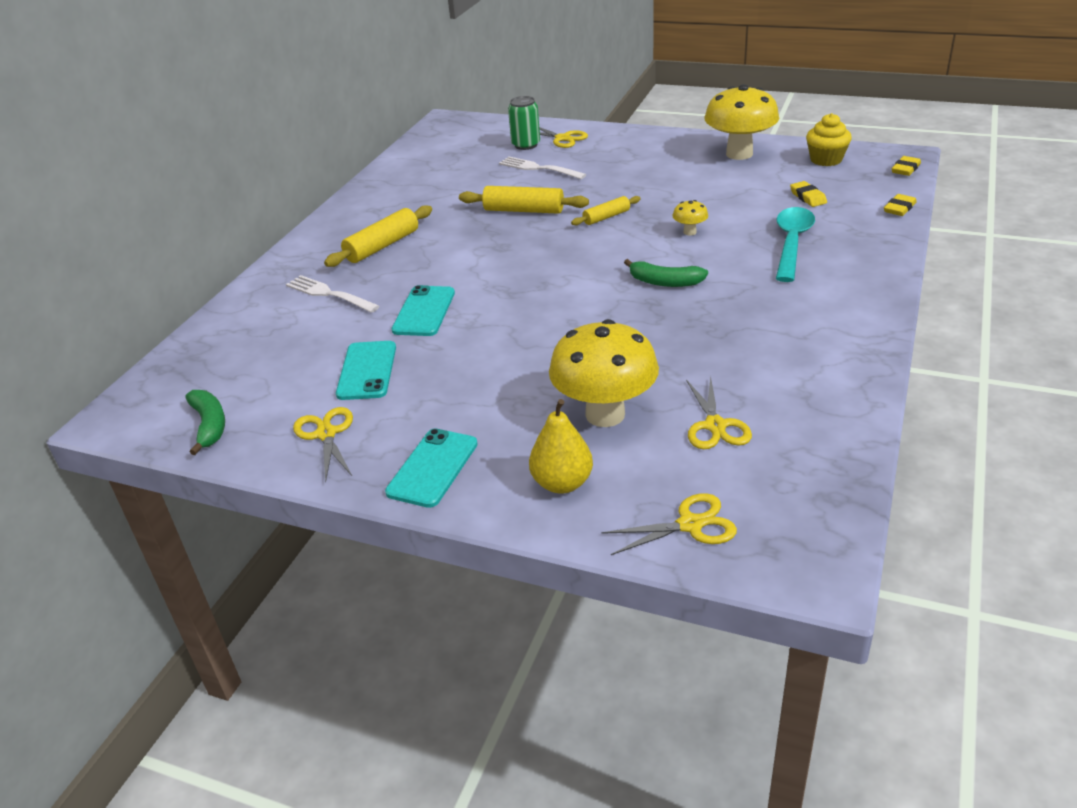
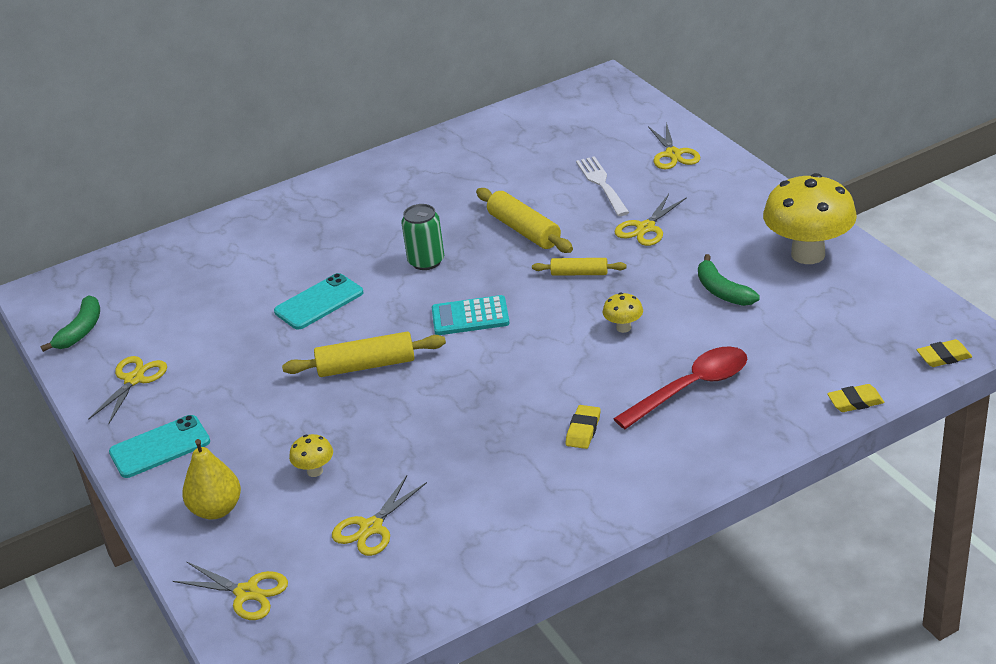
camera: 40 degrees right, 0 degrees up
white fork [286,275,379,313] -> none
yellow rolling pin [324,205,432,267] -> yellow rolling pin moved to [282,332,446,377]
turquoise phone [336,341,396,400] -> none
green can [508,96,540,150] -> green can moved to [401,204,444,270]
yellow mushroom [549,319,659,427] -> yellow mushroom [289,434,333,477], size x0.43
green banana [624,259,708,287] -> green banana moved to [698,254,760,306]
turquoise spoon [776,207,815,282] -> red spoon [613,346,747,429]
yellow eraser [790,181,827,207] -> yellow eraser moved to [566,405,601,449]
yellow cupcake [806,113,852,166] -> none
none -> turquoise calculator [432,295,509,335]
none -> yellow scissors [614,194,687,246]

